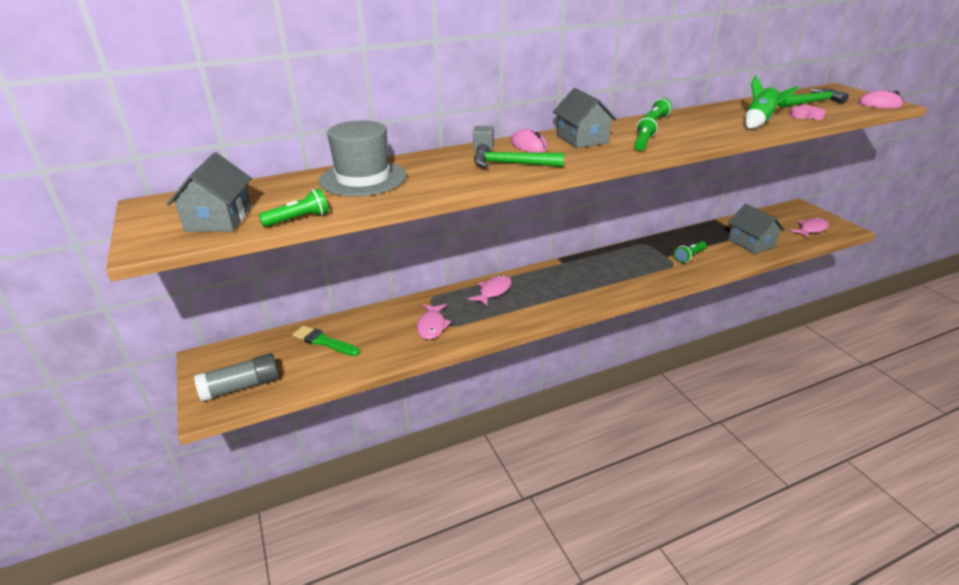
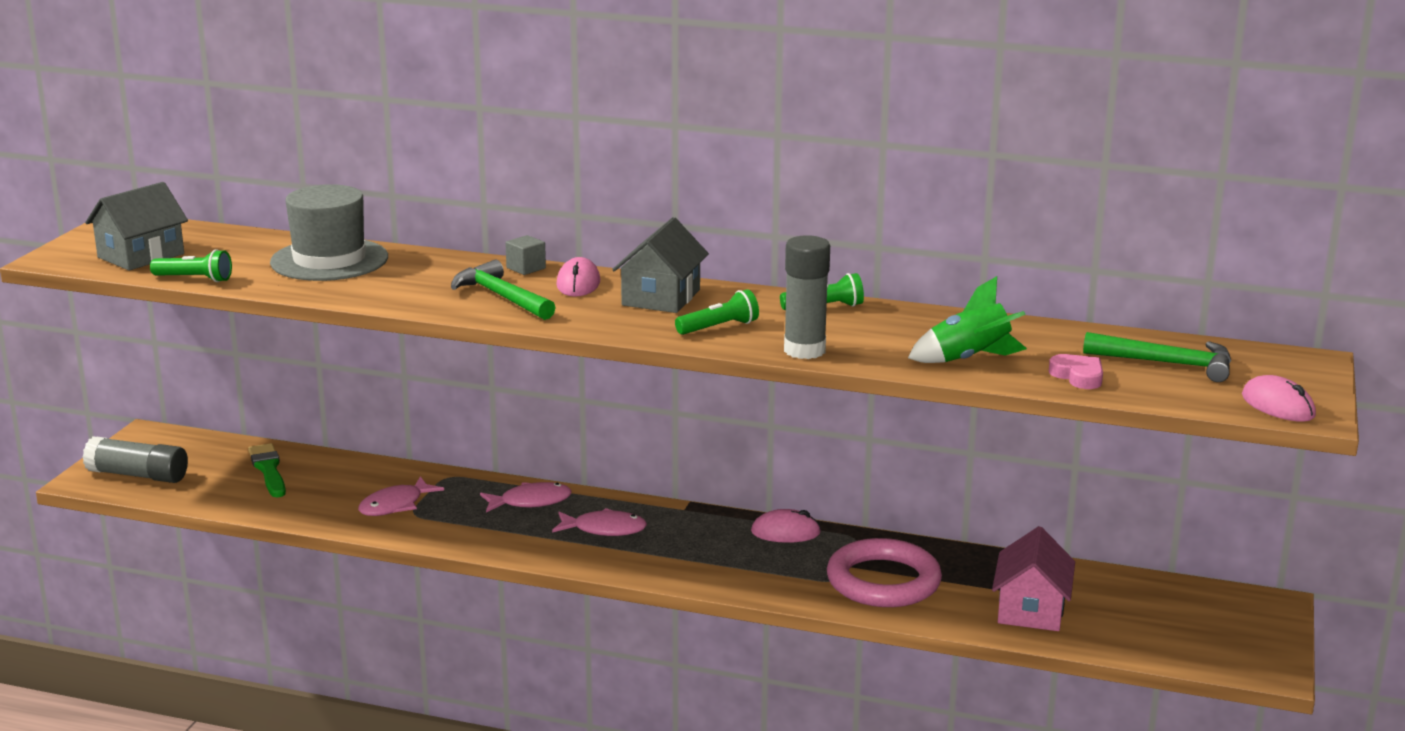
camera: 40 degrees right, 10 degrees down
green flashlight [674,241,707,263] -> pink ring [827,538,942,607]
grey house [728,204,785,254] -> pink house [992,526,1075,631]
pink fish [790,217,829,238] -> pink fish moved to [552,508,647,536]
none -> pink mouse [751,509,821,543]
none -> grey glue stick [784,235,830,359]

